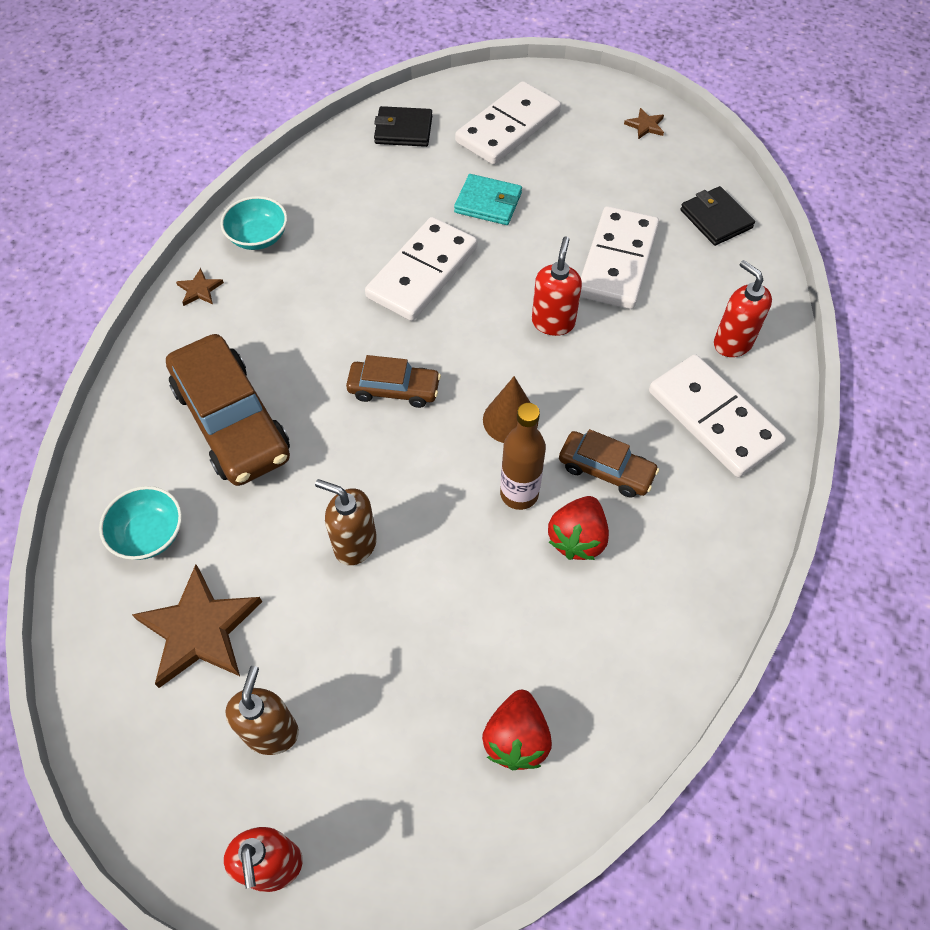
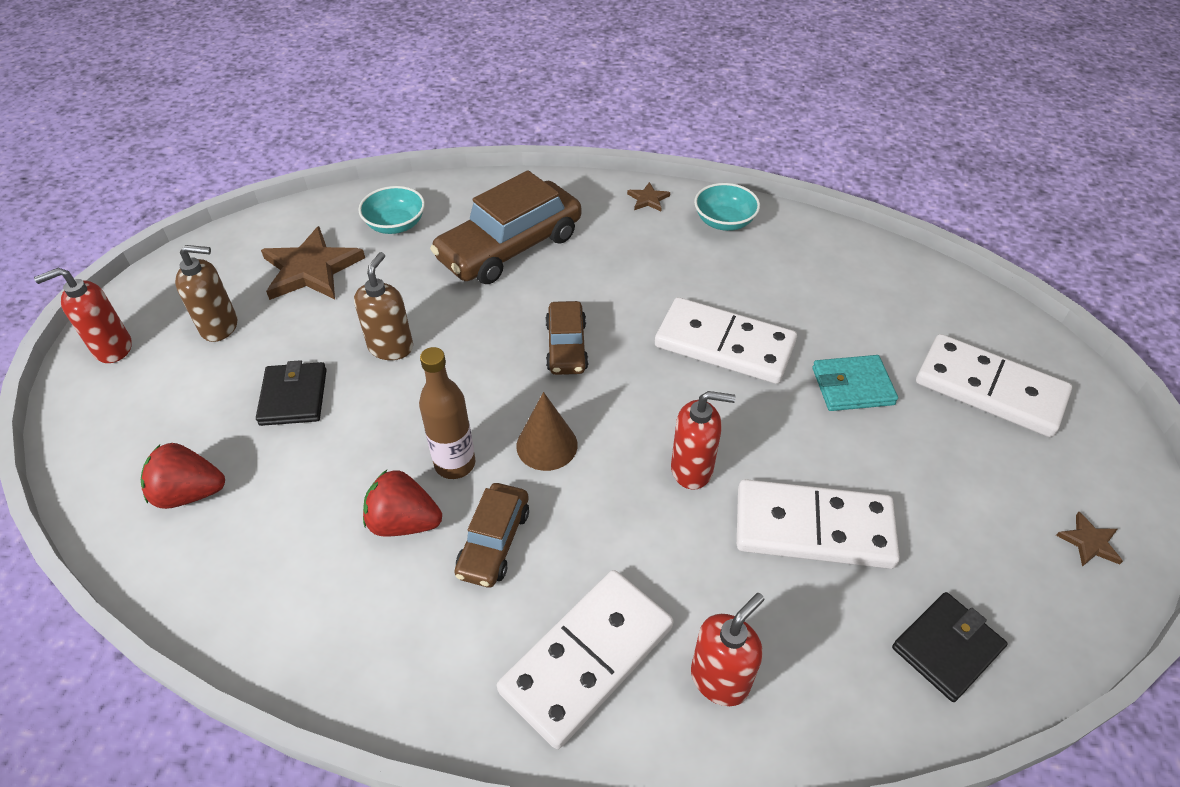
camera: 80 degrees right, 10 degrees down
black wallet [374,106,432,147] -> black wallet moved to [256,360,327,426]
turquoise wallet [454,174,522,225] -> turquoise wallet turned 75 degrees clockwise [812,355,898,411]

